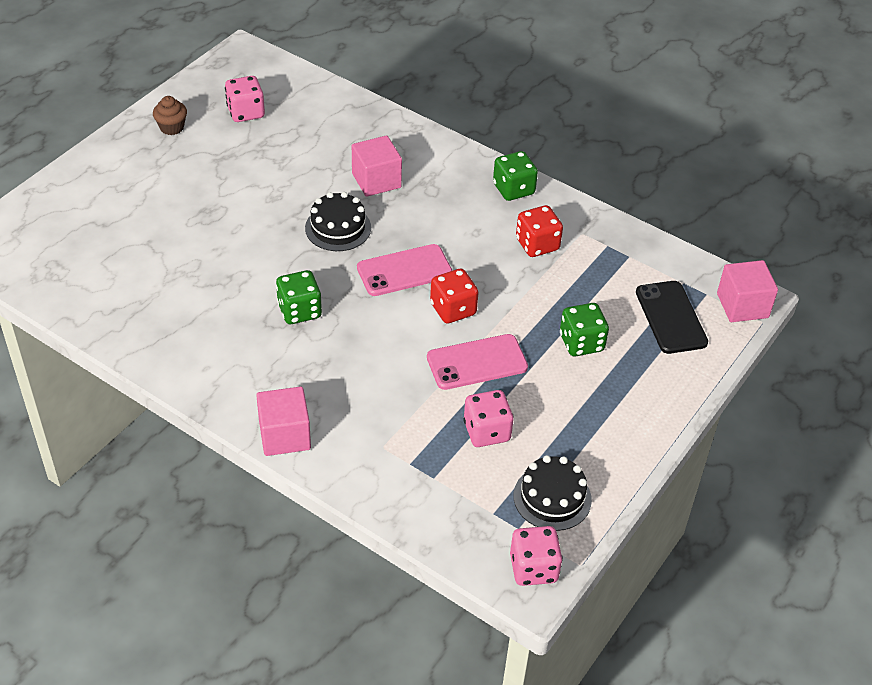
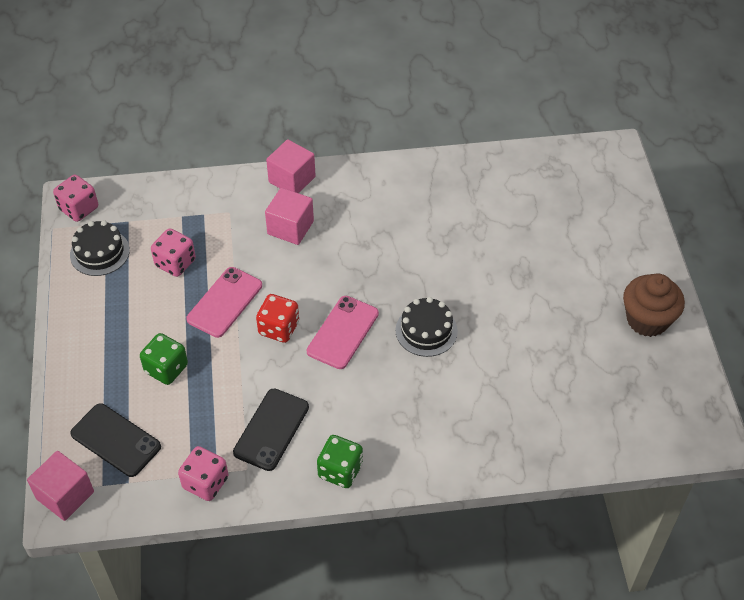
camera: 140 degrees right, 5 degrees up
brown cupcake [153,96,187,135] -> brown cupcake [623,274,685,337], size x1.77
pink dice [225,76,265,122] -> pink dice moved to [178,446,228,501]
green dice [276,270,322,324] -> none
pink cube [352,136,402,197] -> pink cube moved to [265,188,314,245]
red dice [516,205,563,257] -> black phone [233,388,309,471]

